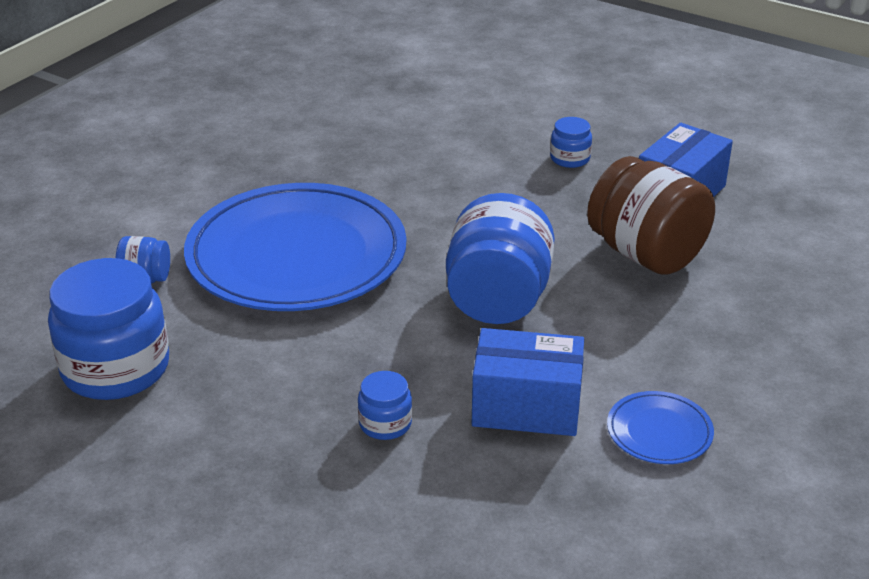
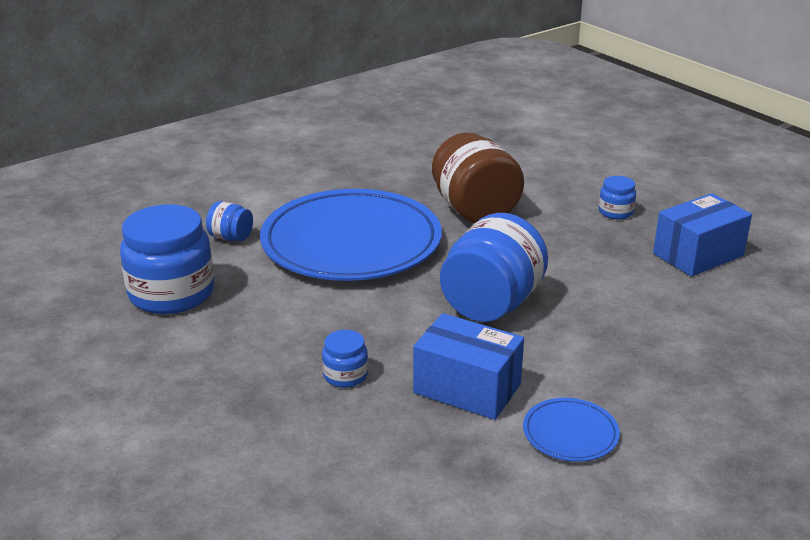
camera: 20 degrees right, 5 degrees down
brown jar [587,156,715,275] -> brown jar moved to [432,132,524,224]

